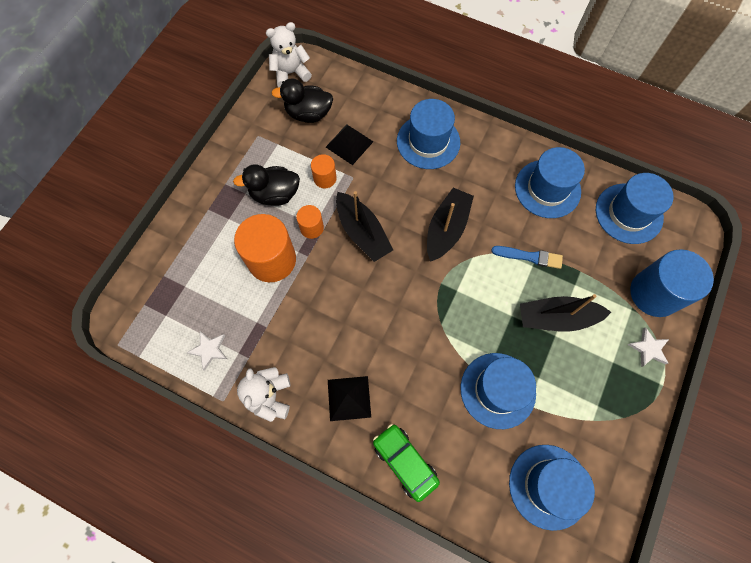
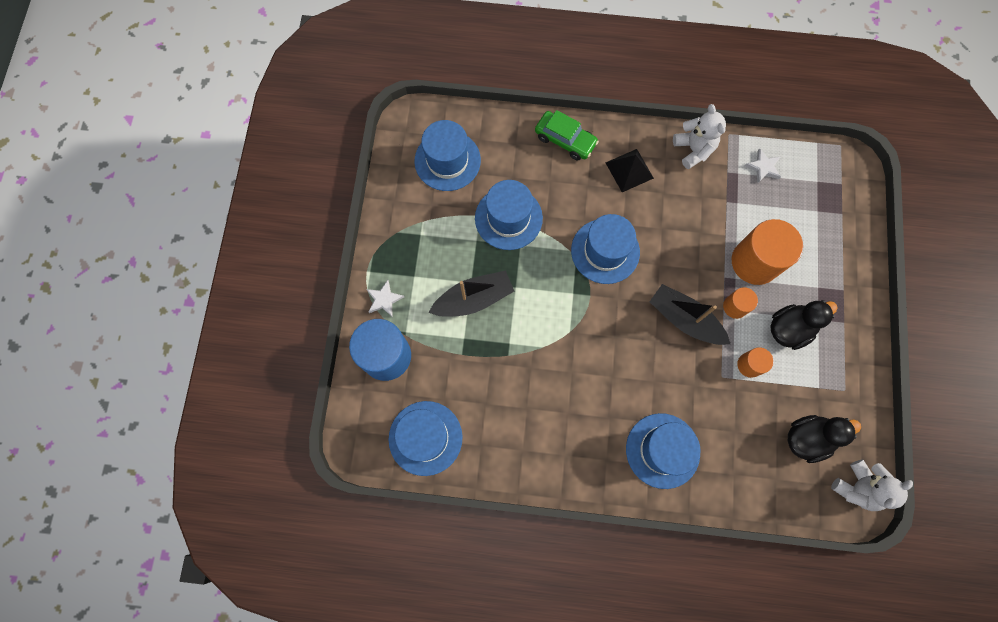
camera: 160 degrees right, 5 degrees up
black pyramid [326,124,373,165] -> none
black boat [427,188,474,262] -> none
blue brush [491,246,563,269] -> none
blue hat [515,147,585,218] -> blue hat moved to [571,214,640,284]

